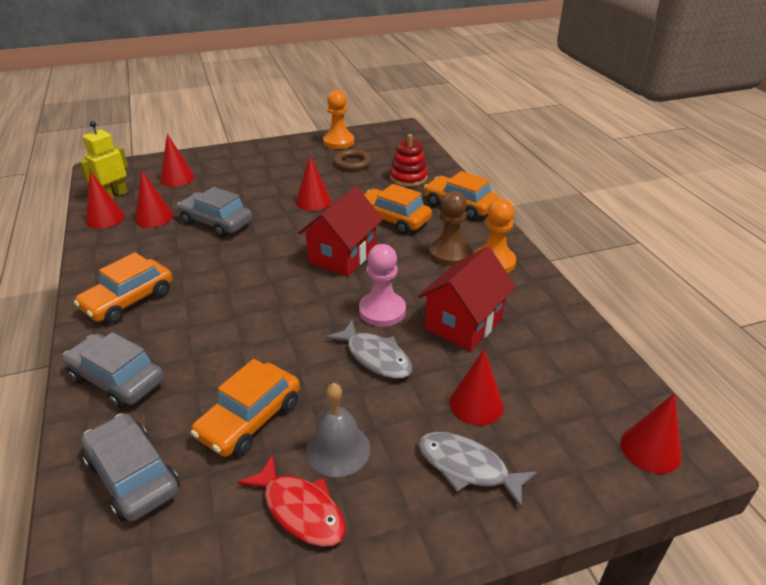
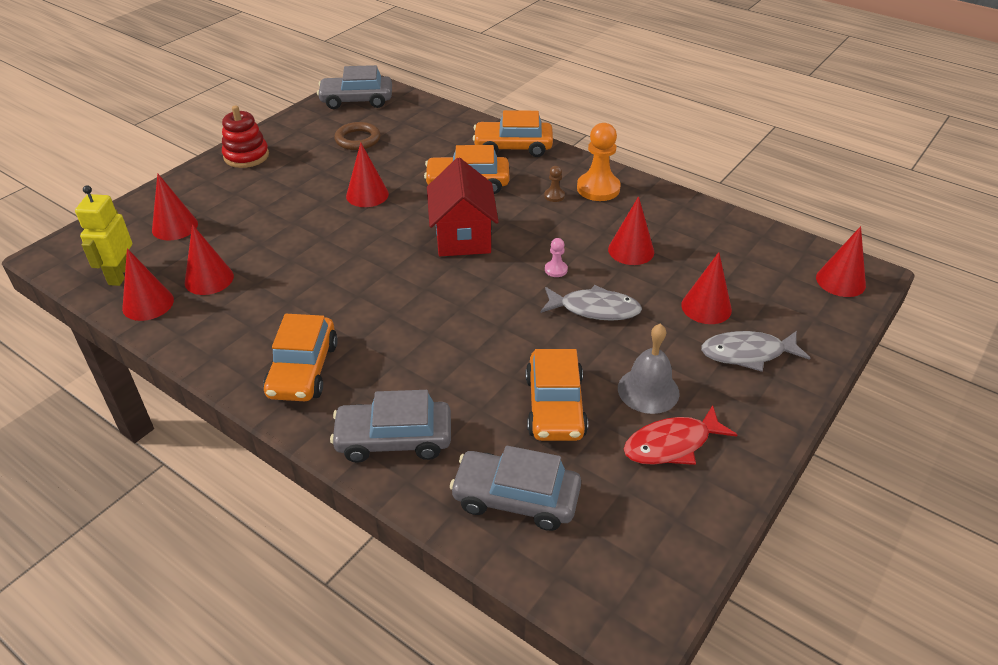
camera: 35 degrees left, 5 degrees up
grey car [177,187,252,237] -> grey car moved to [317,65,392,109]
red fish [237,454,346,547] -> red fish turned 150 degrees clockwise [624,405,737,465]
orange pawn [323,90,354,149] -> none
pink pawn [359,244,406,327] -> pink pawn [545,238,568,277], size x0.47
red stacking toy [390,134,428,187] -> red stacking toy moved to [222,105,269,168]
red house [418,247,516,351] -> red cone [608,196,654,265]
brown pawn [429,191,471,266] -> brown pawn [544,166,565,202], size x0.47

